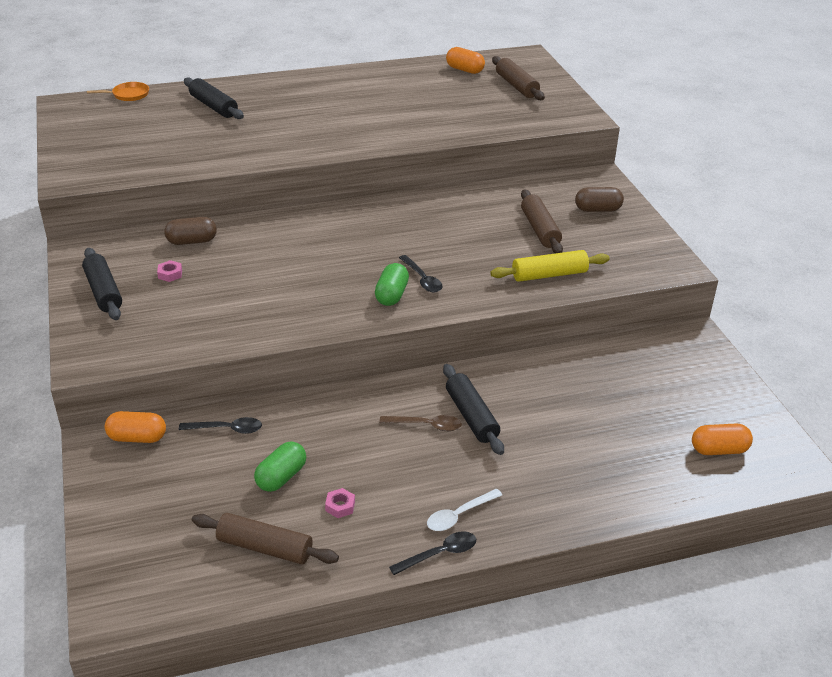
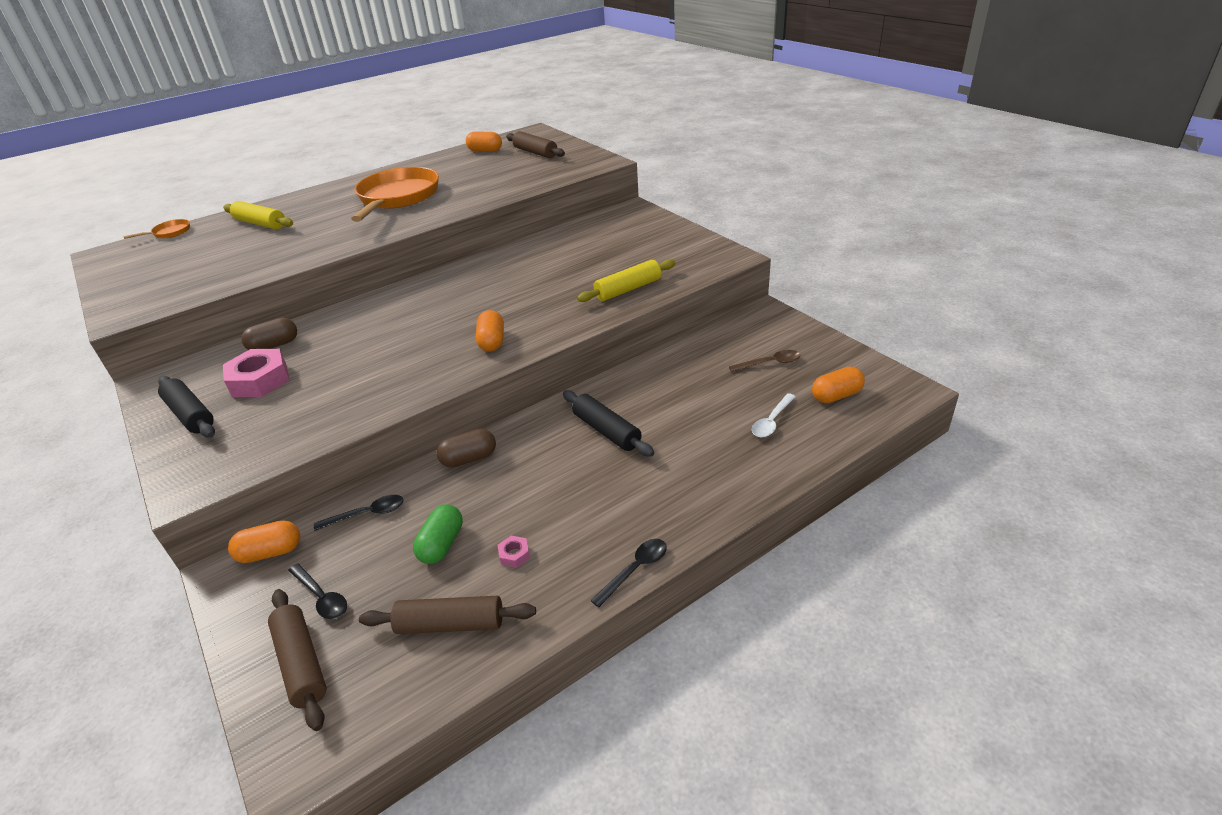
camera: 15 degrees left, 0 degrees up
pink nut [157,260,182,282] -> pink nut [223,349,289,397], size x2.29
black rolling pin [184,77,244,119] -> yellow rolling pin [223,201,293,229]
green capsule [375,263,409,306] -> orange capsule [476,310,504,352]
brown spoon [379,415,462,431] -> brown spoon moved to [729,350,801,372]
black spoon [399,255,443,292] -> black spoon moved to [288,563,347,619]
white spoon [427,489,502,531] -> white spoon moved to [752,393,796,438]
brown rolling pin [521,189,563,253] -> brown rolling pin moved to [268,589,327,731]
brown capsule [575,187,624,212] -> brown capsule moved to [436,429,496,468]
none -> orange pan [351,167,439,222]

